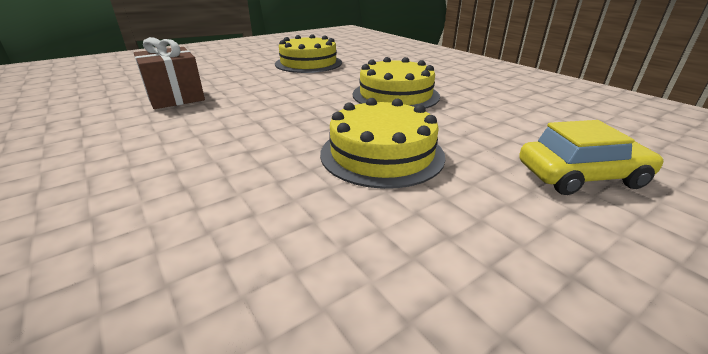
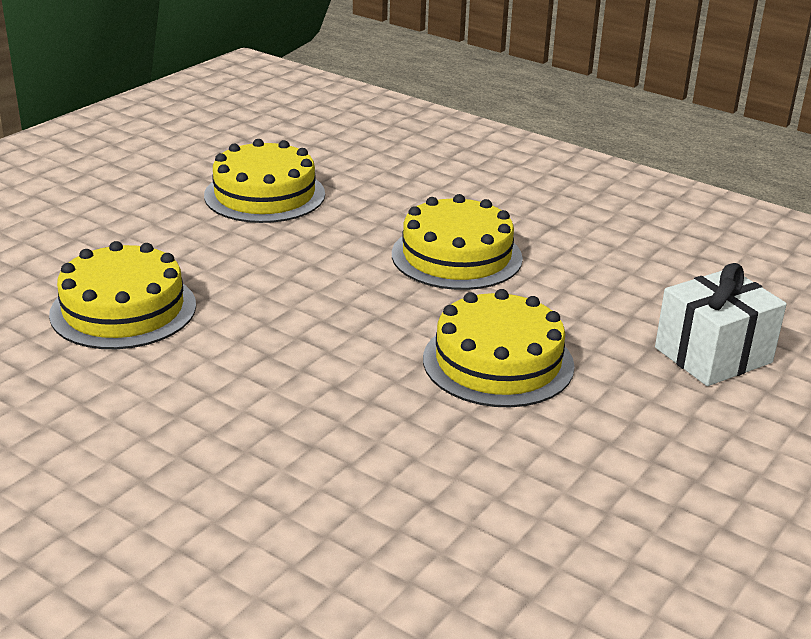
camera: 20 degrees left, 0 degrees up
brown gift [134,37,205,109] -> yellow cake [49,241,196,349]
yellow car [519,120,664,195] -> white gift [655,263,787,386]

